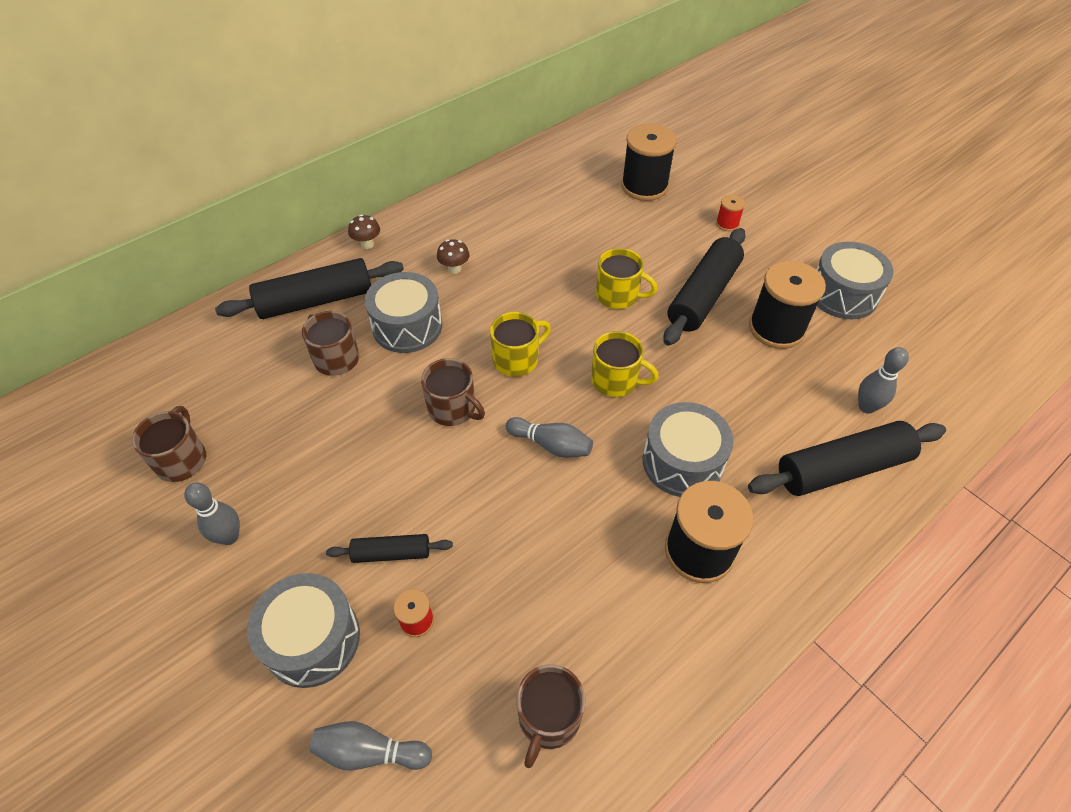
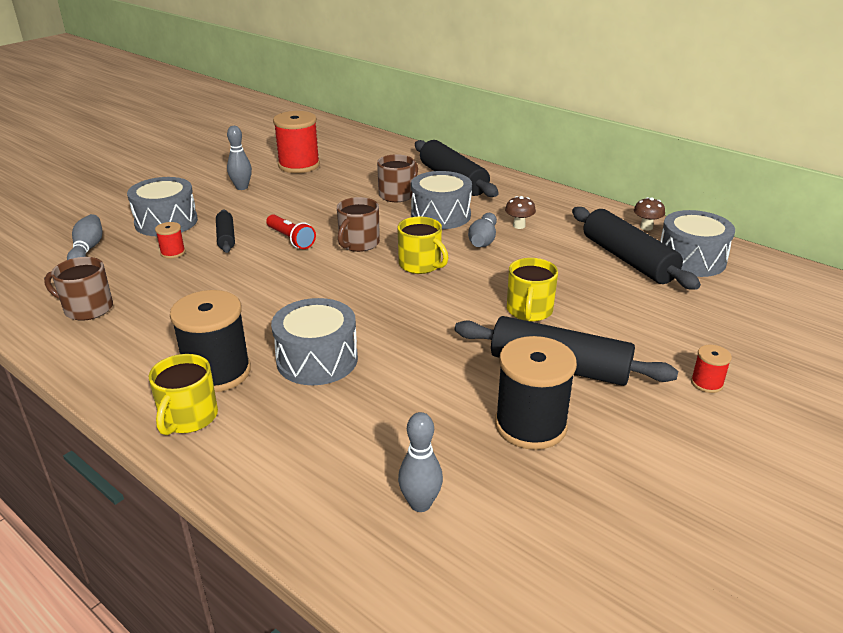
camera: 80 degrees right, 20 degrees down
brown mug [132,406,206,482] -> red spool [273,111,320,173]
brown mushroom [348,215,380,249] -> brown mushroom moved to [634,197,665,230]
grey bowling pin [506,417,593,458] -> grey bowling pin moved to [468,213,497,247]
yellow mug [591,331,659,397] -> yellow mug moved to [149,354,218,435]
black spool [621,124,677,201] -> none
black rolling pin [748,421,946,496] -> black rolling pin moved to [572,207,701,290]
grey drum [816,242,894,319] -> grey drum moved to [660,210,735,277]
none -> red flashlight [266,214,316,249]

